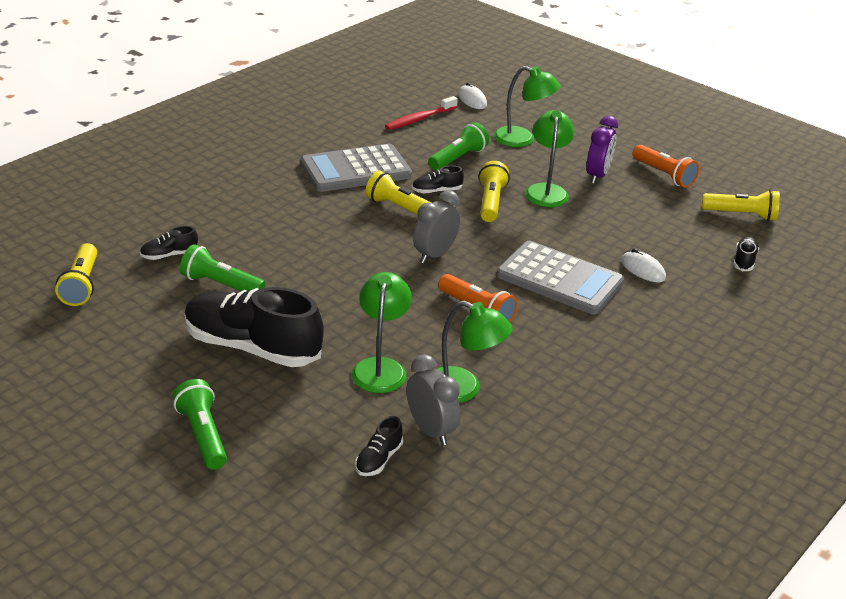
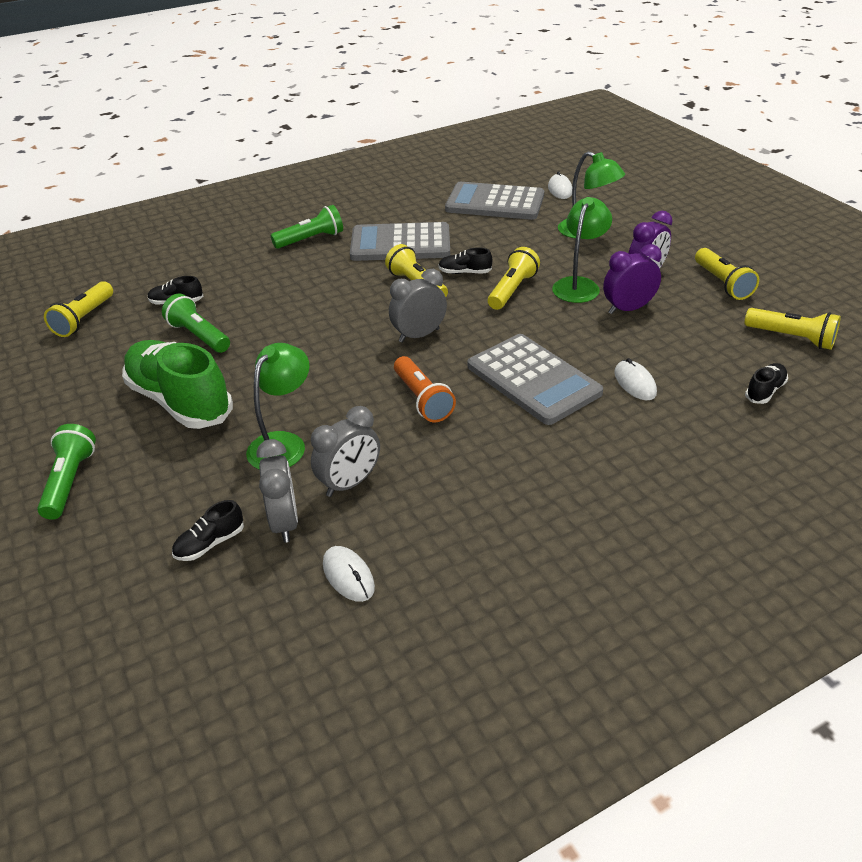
camera: 25 degrees right, 5 degrees up
black shoe [185,287,324,367] -> green shoe [122,340,233,429]
red toothbrush [385,96,458,130] -> grey calculator [445,182,544,220]
green flashlight [428,122,489,171] -> green flashlight moved to [271,205,343,249]
green lamp [438,301,513,403] -> grey clock [311,406,380,497]
orange flashlight [633,145,699,188] -> yellow flashlight [695,248,759,300]
none -> white mouse [323,546,375,602]
none -> purple clock [603,244,662,314]

